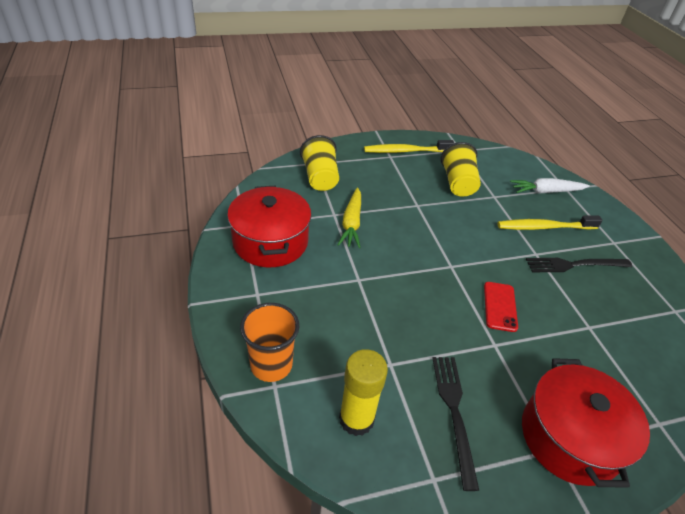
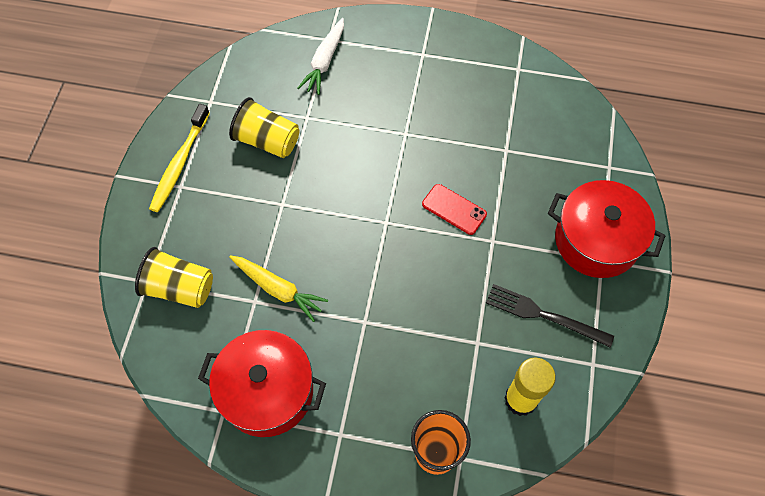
camera: 60 degrees left, 20 degrees up
yellow toothbrush [497,216,602,230] -> none
black fork [526,258,632,272] -> none

